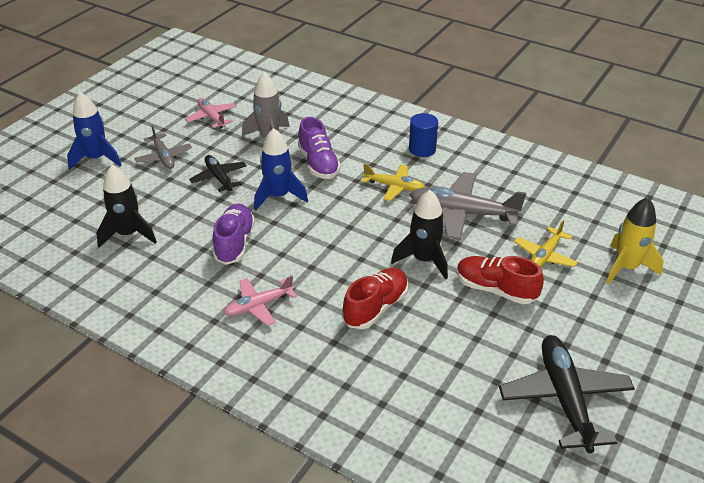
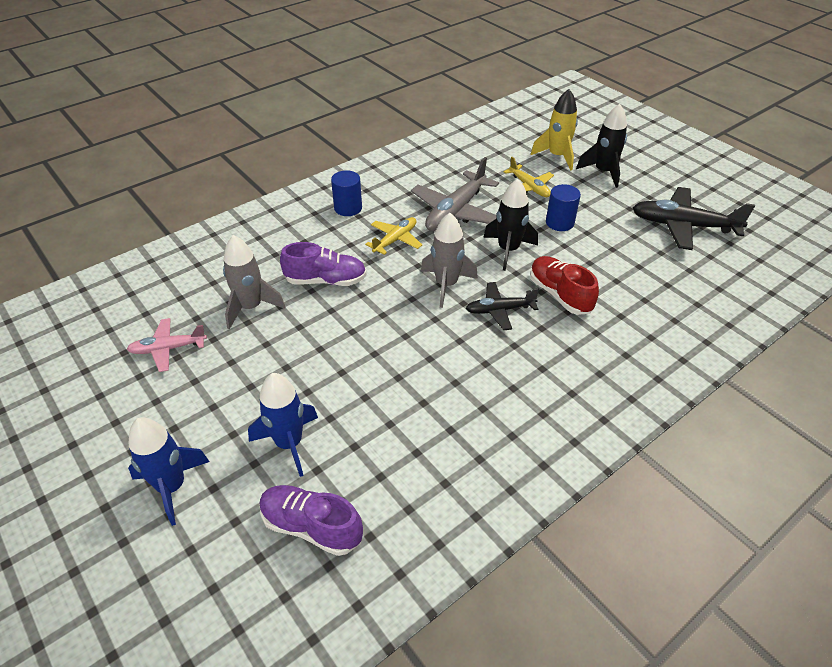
camera: 70 degrees left, 5 degrees up
black rocket [96,165,157,248] -> black rocket moved to [576,104,627,188]
grey plane [134,125,192,169] -> none
black plane [189,155,247,192] -> black plane moved to [466,282,539,330]
purple shoe [212,204,255,265] -> purple shoe moved to [260,485,363,556]
pink plane [224,276,297,326] -> none
blue rocket [254,128,308,211] -> blue rocket moved to [248,373,318,477]
red shoe [457,256,544,304] -> blue cylinder [546,184,581,231]
none -> grey rocket [421,213,478,308]

